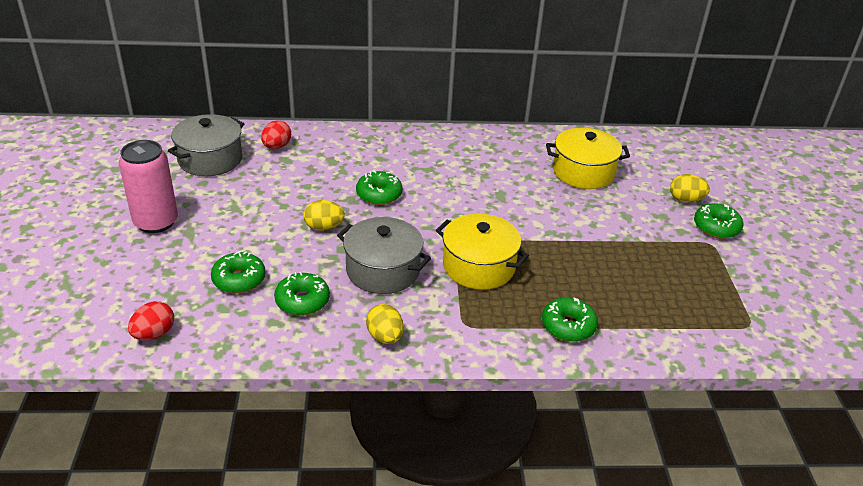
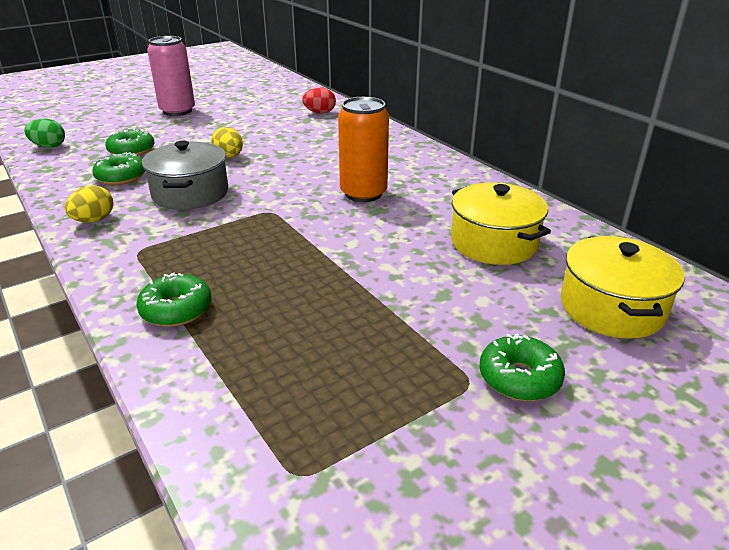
camera: 60 degrees right, 5 degrees down
red egg [128,301,174,340] -> green egg [24,119,65,148]
grey pot [168,114,244,176] -> none
green donut [356,171,402,205] -> none
yellow pot [436,214,529,290] -> yellow pot moved to [561,236,685,339]
yellow egg [670,174,710,203] -> none
none -> orange can [338,97,389,202]

